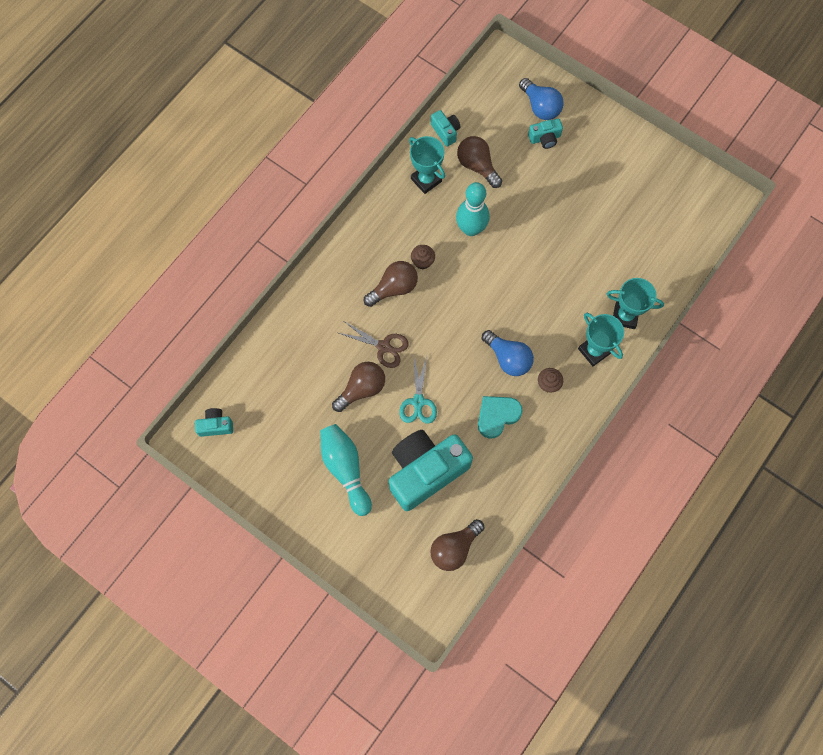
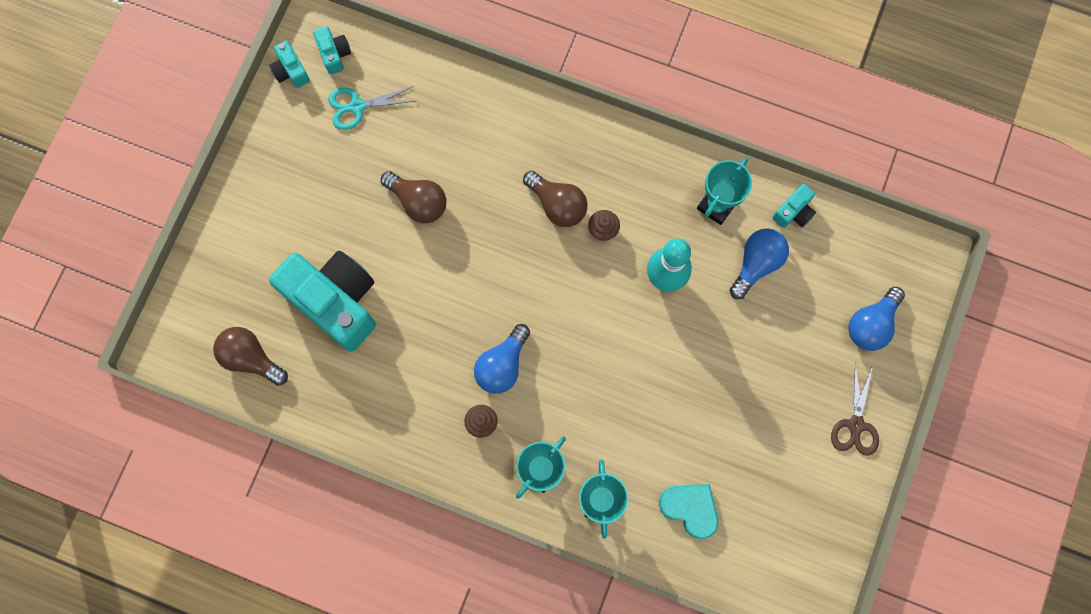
camera: 75 degrees right, 5 degrees up
turquoise bowling pin [320,424,372,516] -> none
brown scissors [339,322,409,368] -> brown scissors moved to [831,362,879,456]
turquoise scissors [399,356,437,424] -> turquoise scissors moved to [328,86,415,130]
brown light bulb [457,136,502,188] -> blue light bulb [729,228,789,299]
turquoise heart [478,396,523,439] -> turquoise heart moved to [659,484,718,539]
turquoise camera [528,119,563,149] -> turquoise camera moved to [269,41,310,88]

